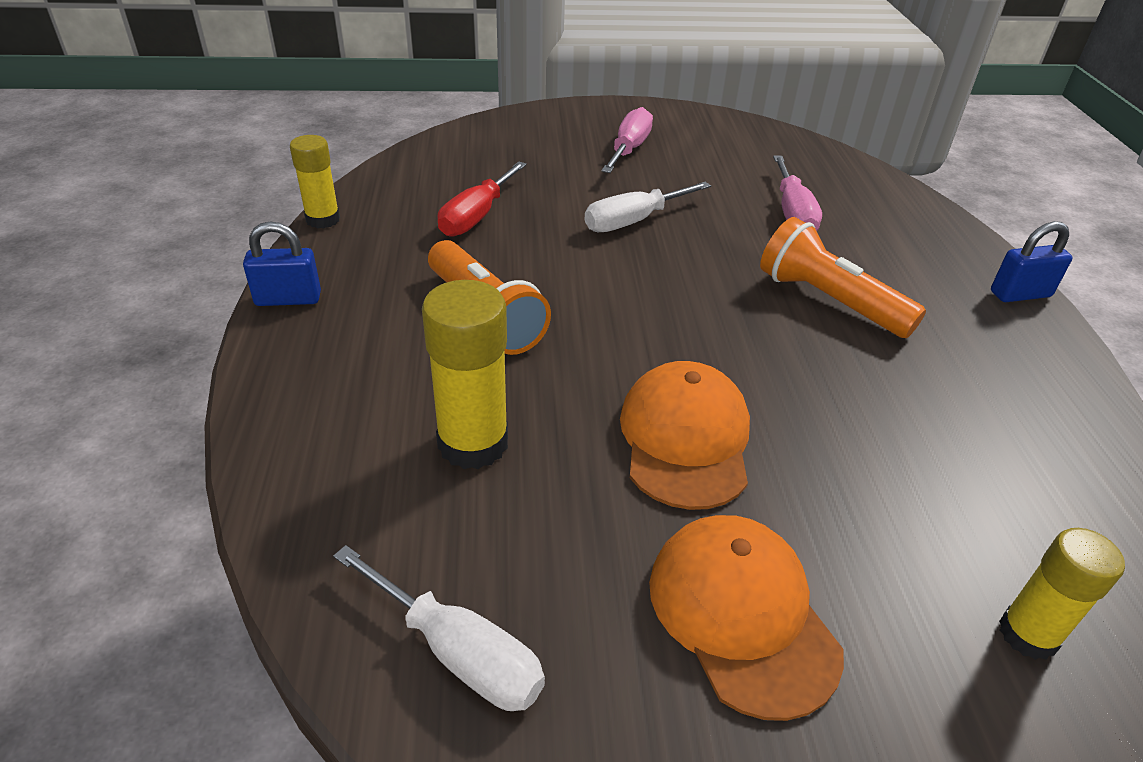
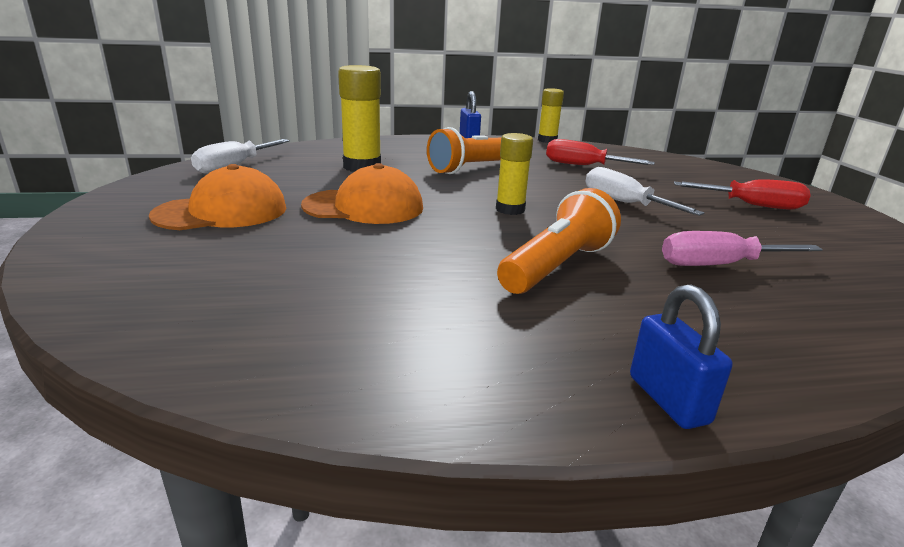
camera: 85 degrees right, 15 degrees down
pink screwdriver [601,107,653,173] -> red screwdriver [674,179,810,210]
yellow glue stick [999,528,1125,660] -> yellow glue stick moved to [496,133,533,215]

